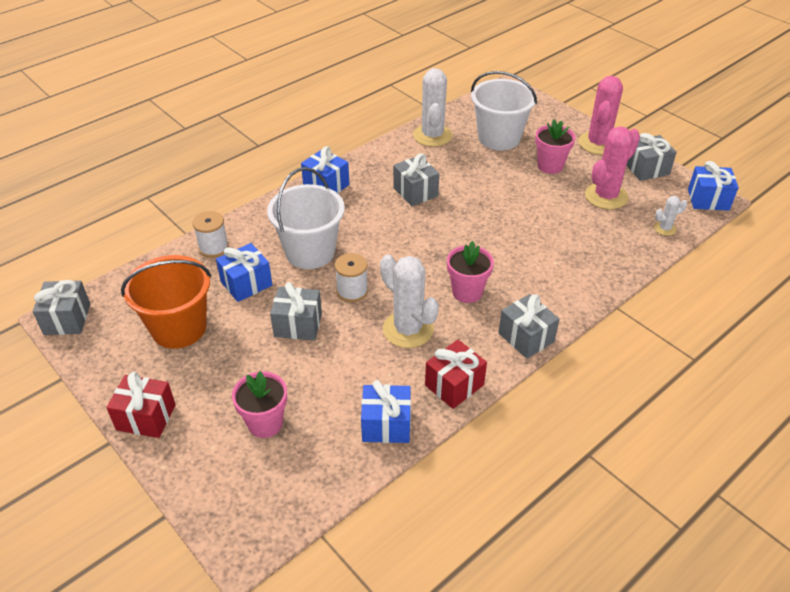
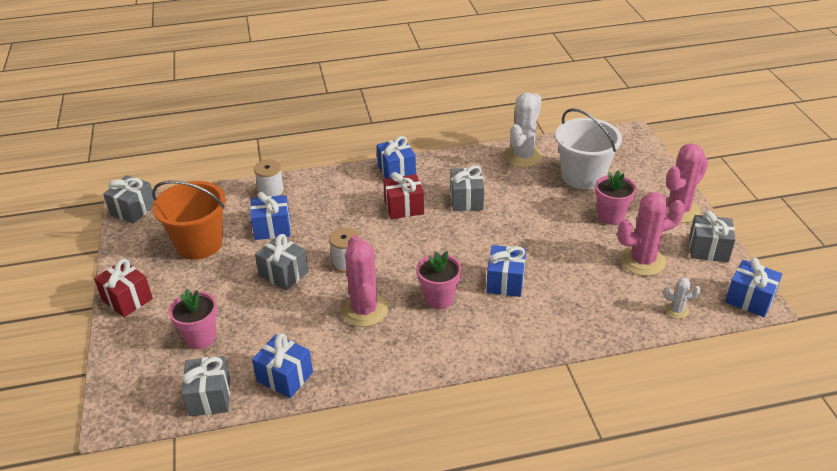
camera: 30 degrees right, 5 degrees down
white bucket [267,167,345,269] -> none
white cactus [380,254,439,348] -> pink cactus [341,235,388,327]
red gift [425,340,487,409] -> red gift moved to [383,172,424,219]
grey gift [498,294,559,359] -> grey gift moved to [182,356,230,417]
none -> blue gift [486,245,526,297]

